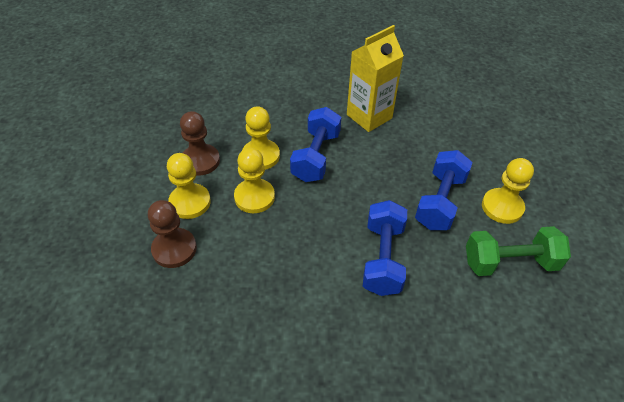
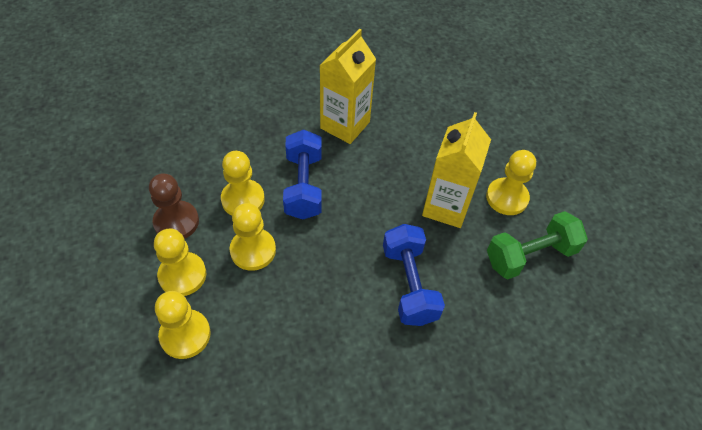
camera: 20 degrees left, 5 degrees up
brown pawn [148,200,197,268] -> yellow pawn [155,291,211,359]
blue dumbbell [415,150,473,230] -> yellow carton [422,112,491,228]

